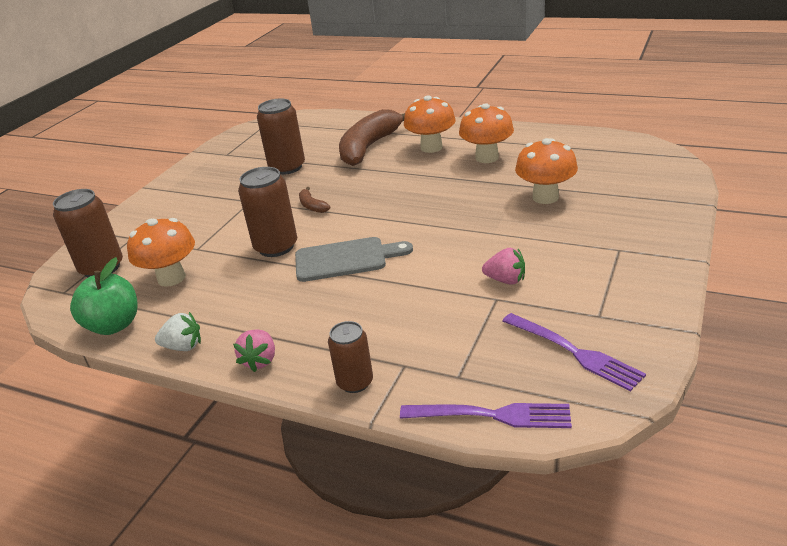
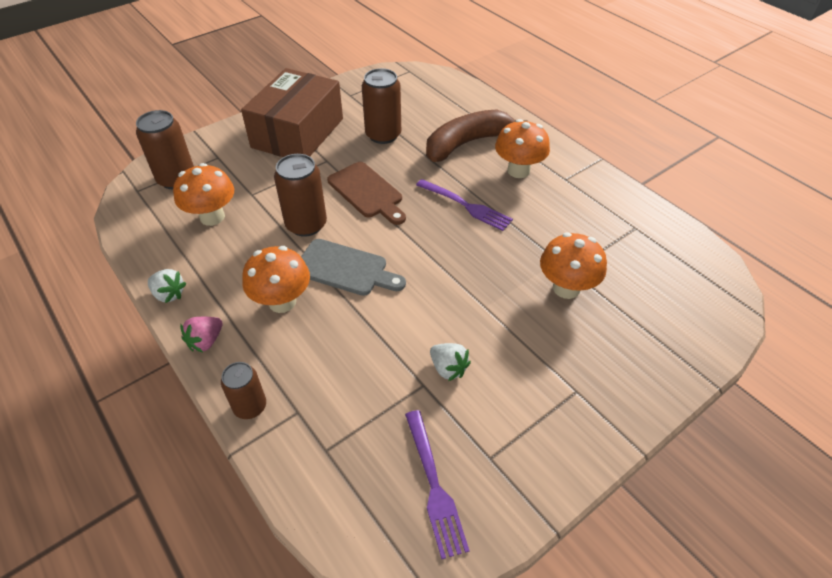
camera: 25 degrees right, 15 degrees up
green apple [70,257,138,335] -> none
brown banana [299,187,330,213] -> brown cutting board [327,162,406,225]
purple fork [400,403,572,428] -> purple fork moved to [416,179,513,231]
orange mushroom [459,103,514,163] -> orange mushroom moved to [242,246,310,313]
pink strawberry [482,248,525,285] -> white strawberry [430,343,471,381]
none -> brown box [241,68,343,157]

